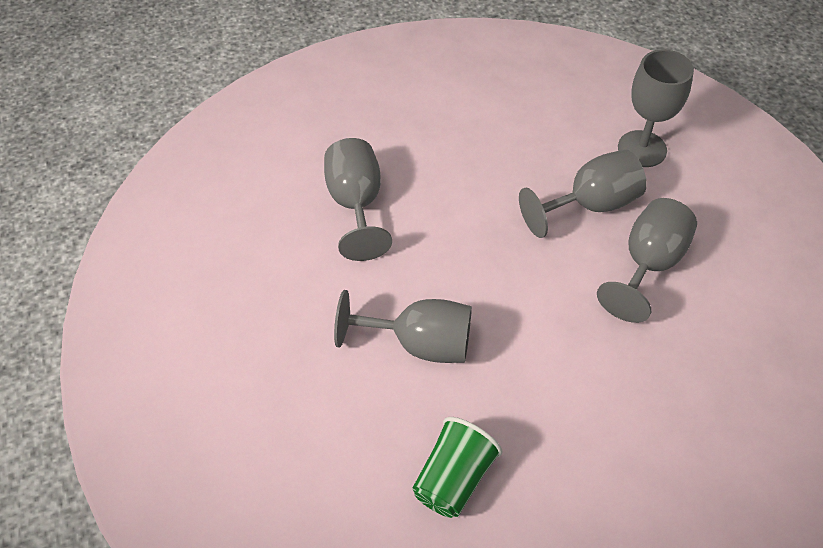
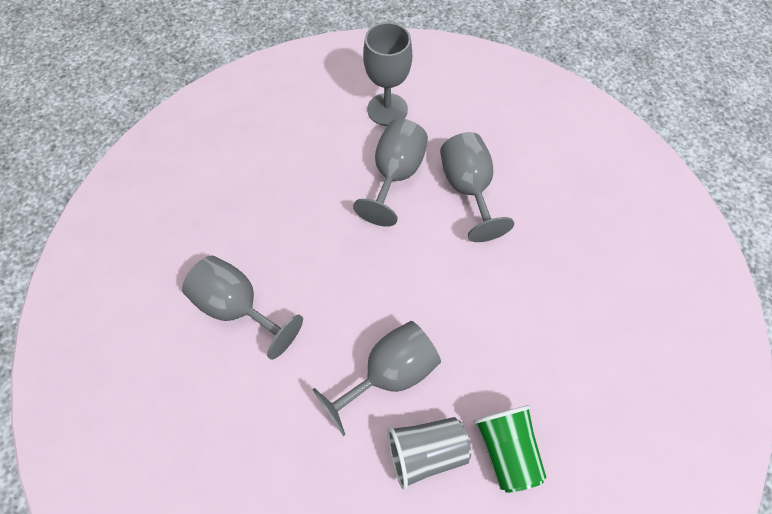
camera: 45 degrees left, 10 degrees up
none -> grey cup [387,417,471,490]

